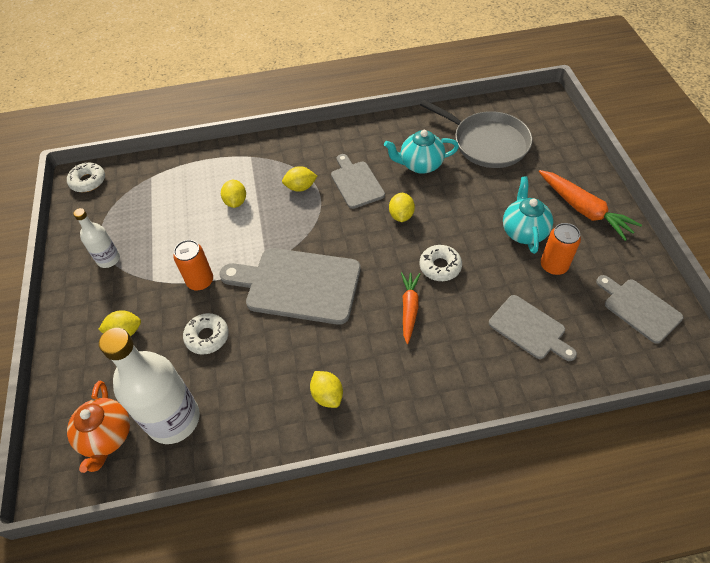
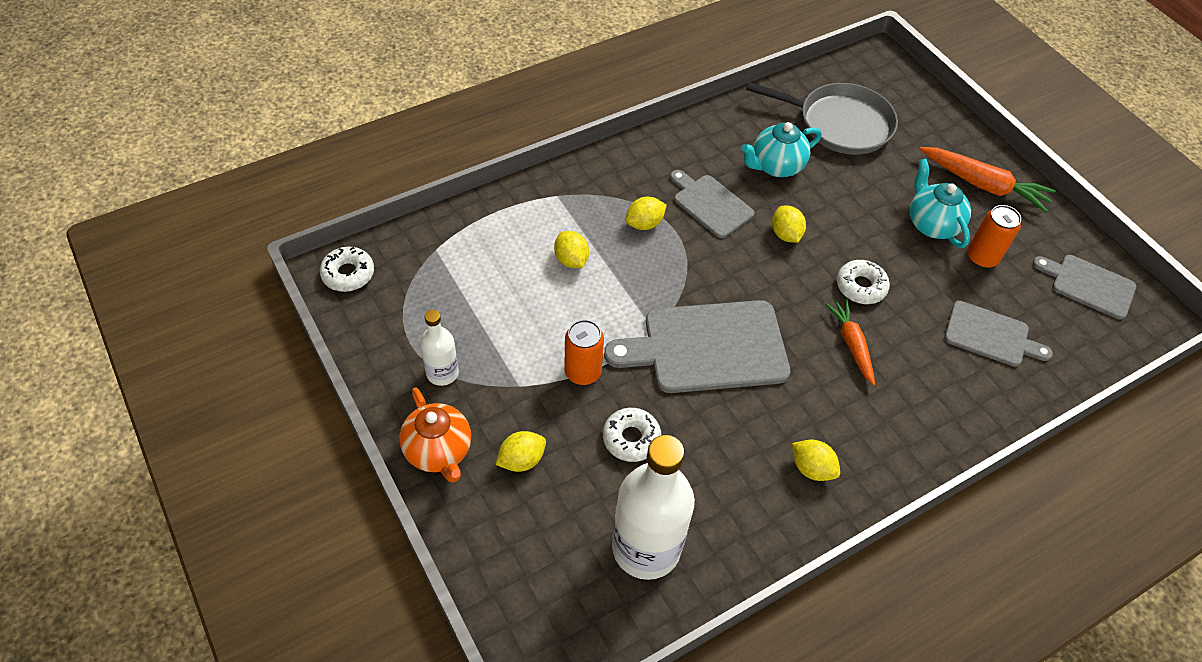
camera: 25 degrees left, 0 degrees up
orange teapot [67,381,130,473] -> orange teapot moved to [400,387,471,482]

